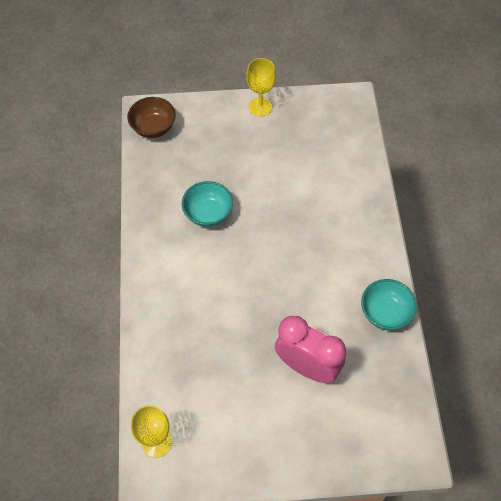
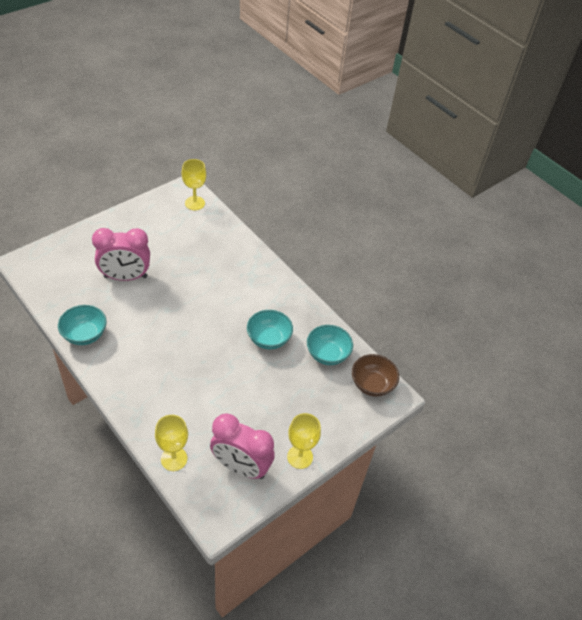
camera: 140 degrees right, 10 degrees down
none -> yellow goblet [155,415,188,471]
none -> pink clock [210,413,275,479]
none -> turquoise bowl [307,325,353,365]

